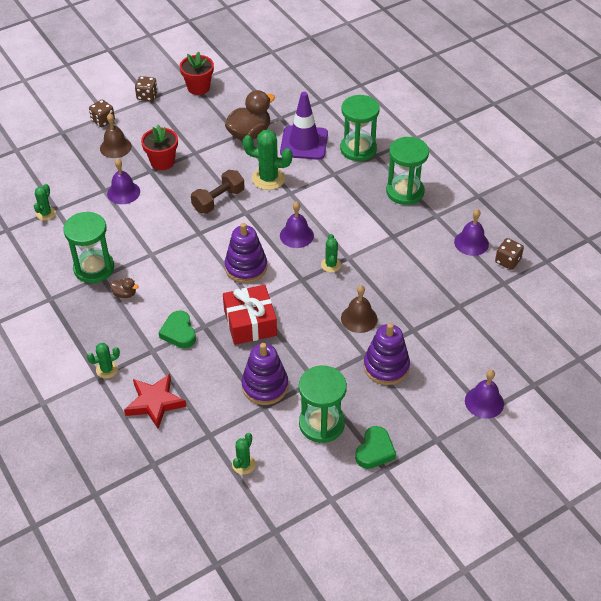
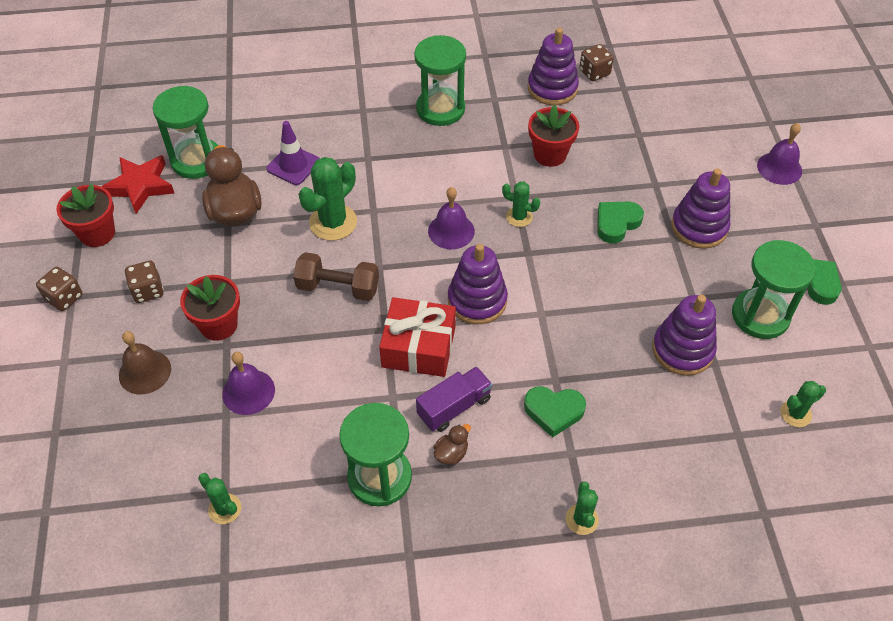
camera: 65 degrees left, 5 degrees up
brown dice [89,100,115,127] -> brown dice moved to [125,261,164,303]
red star [124,374,186,429] -> red star moved to [101,155,175,214]
brown dumbbell [191,170,245,214] -> brown dumbbell turned 60 degrees counterclockwise [293,252,379,301]
red gift [223,285,277,345] -> red gift moved to [379,297,456,377]
green cactus [232,433,256,475] -> green cactus turned 75 degrees counterclockwise [781,381,826,427]
purple traffic cone [280,92,328,160] -> purple traffic cone [266,121,320,185], size x0.66
green hourglass [340,95,379,161] -> green hourglass moved to [153,86,218,179]
brown bell [341,285,378,333] -> green heart [597,202,644,244]
purple bell [454,209,489,256] -> purple stacking toy [528,28,579,105]
none -> purple truck [416,367,492,432]
none -> red flower pot [528,105,579,167]

